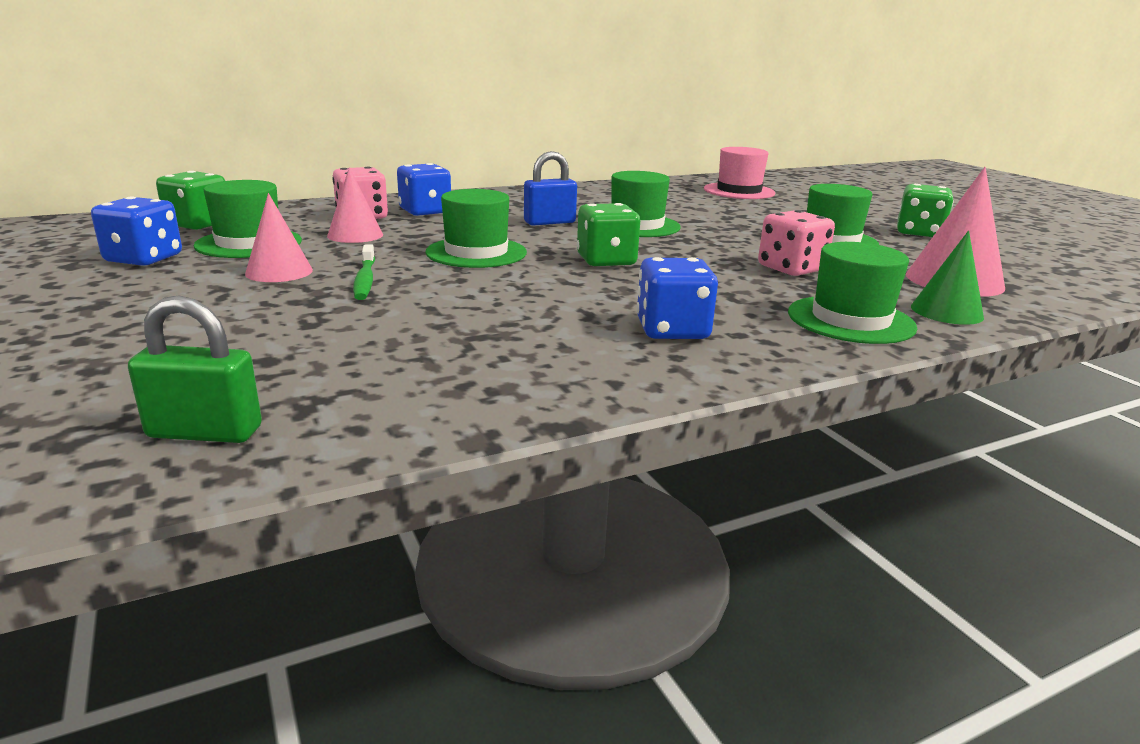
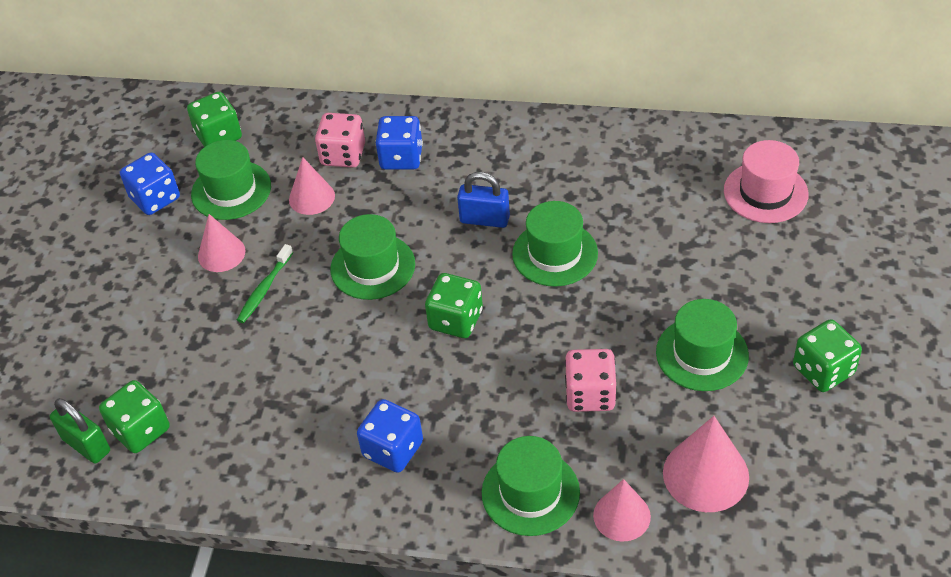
camera: 40 degrees right, 25 degrees up
green cone [911,231,984,325] -> pink cone [593,479,651,542]
none -> green dice [99,380,170,453]

